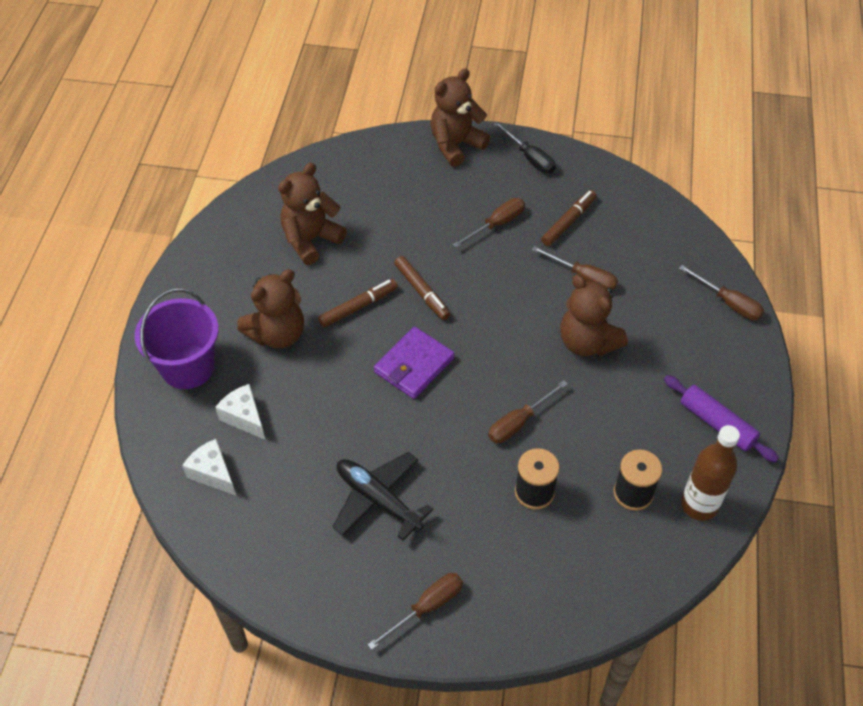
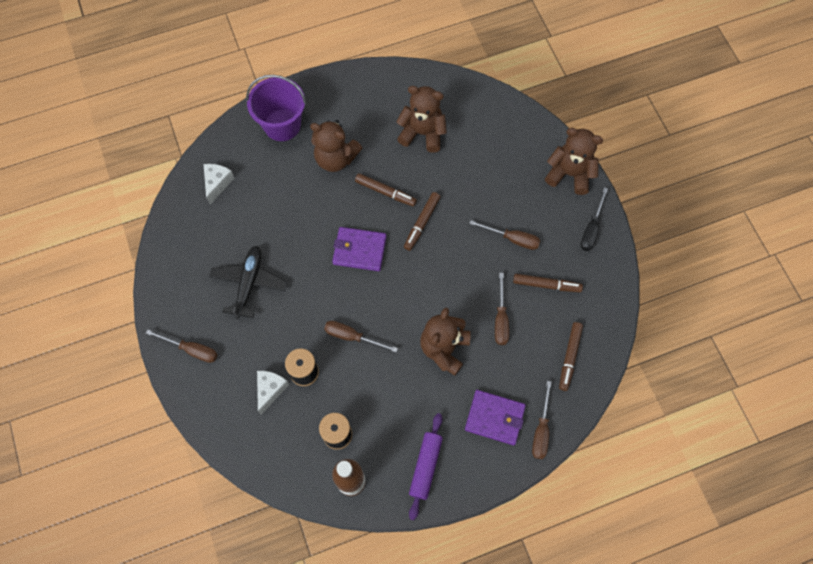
camera: 60 degrees right, 15 degrees up
white cheese [215,384,265,439] -> white cheese moved to [257,371,289,415]
none -> purple wallet [465,390,526,445]
none -> brown marker [559,322,583,391]

